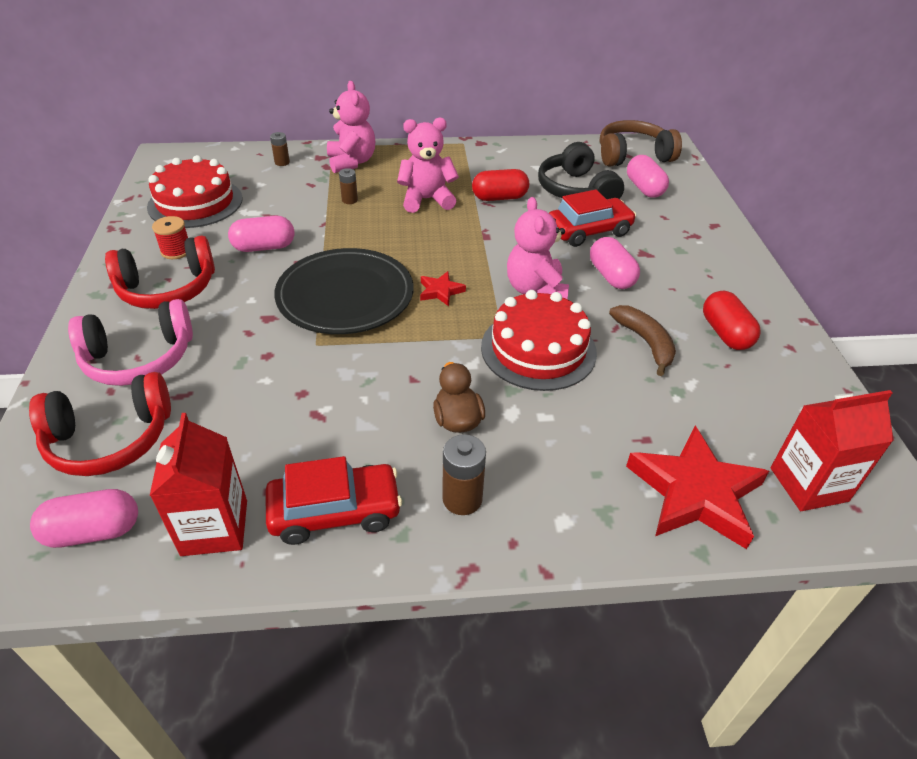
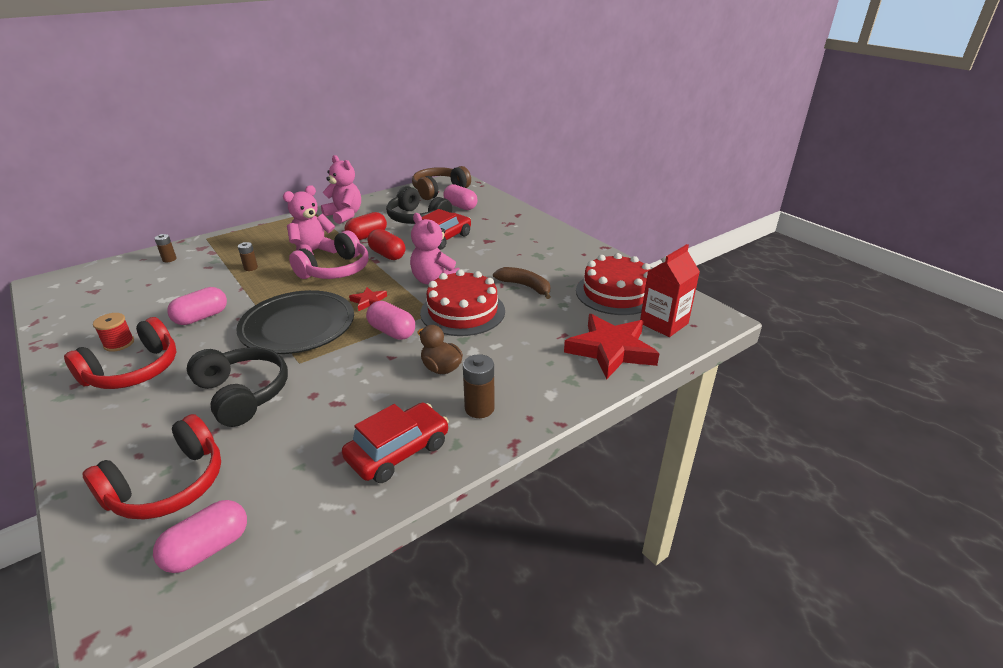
camera: 30 degrees left, 10 degrees down
pink headphones [68,299,193,386] -> pink headphones moved to [289,231,369,279]
red cake [147,155,243,228] -> red cake moved to [576,253,651,315]
red carton [150,413,247,556] -> none
pink teddy bear [327,81,375,173] -> pink teddy bear moved to [321,155,361,224]
pink capsule [590,237,640,289] -> pink capsule moved to [366,301,415,340]
red capsule [703,291,761,350] -> red capsule moved to [368,229,405,260]
none -> black headphones [187,347,288,427]

